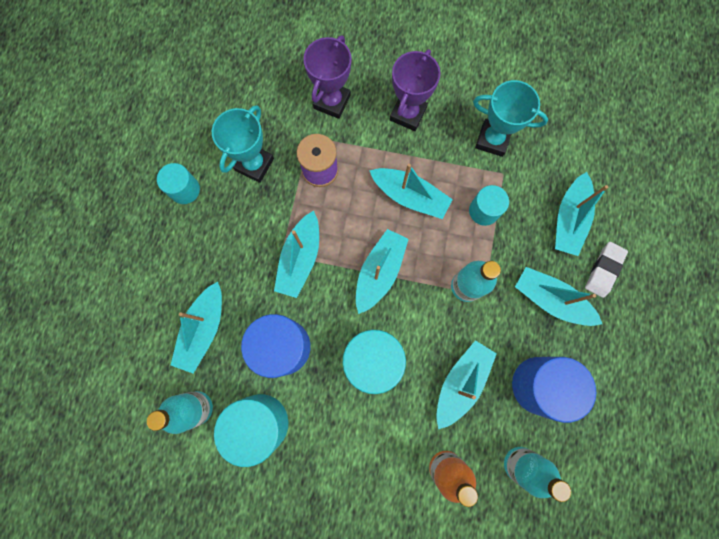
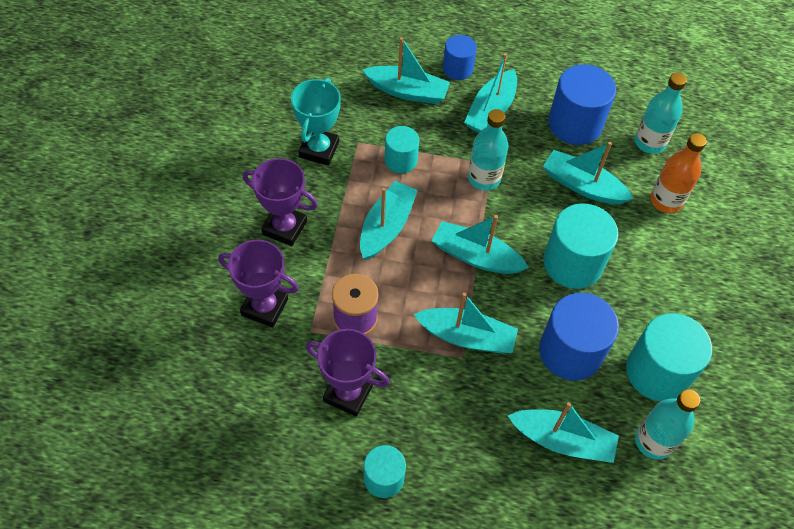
camera: 95 degrees left, 20 degrees down
turquoise trophy [212,105,274,183] -> purple trophy [306,329,390,416]
white eraser [585,242,628,298] -> blue cylinder [443,35,477,80]

